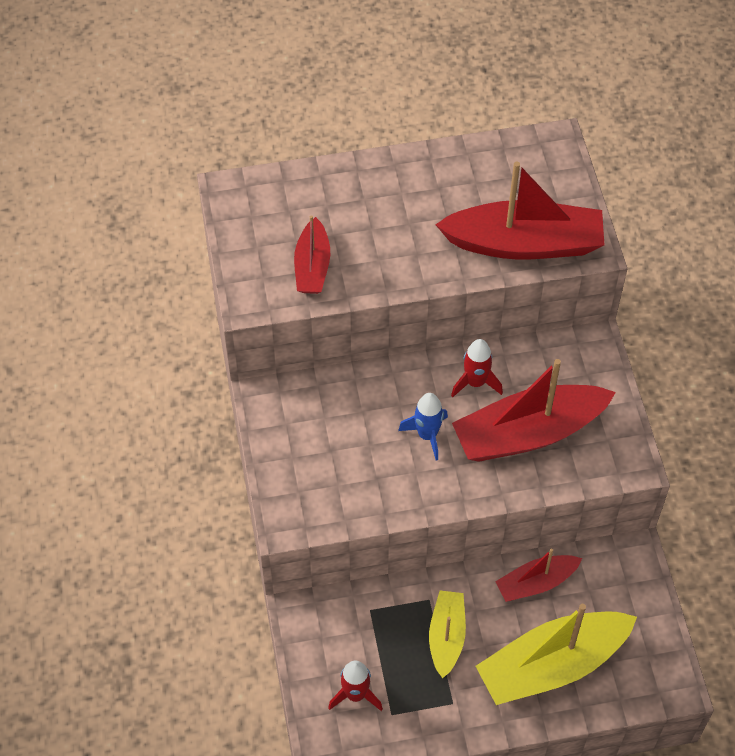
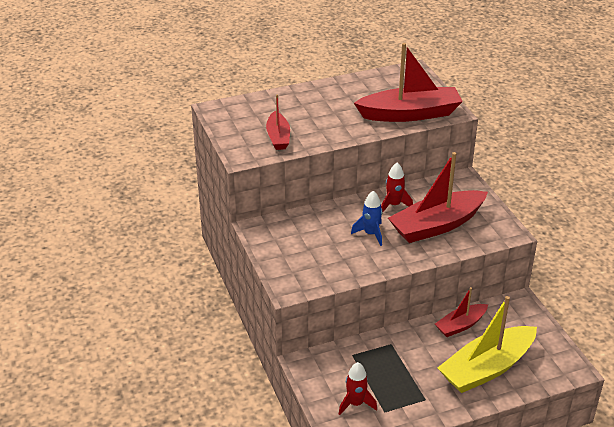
camera: 10 degrees left, 20 degrees down
yellow boat [429,591,466,678] -> none

